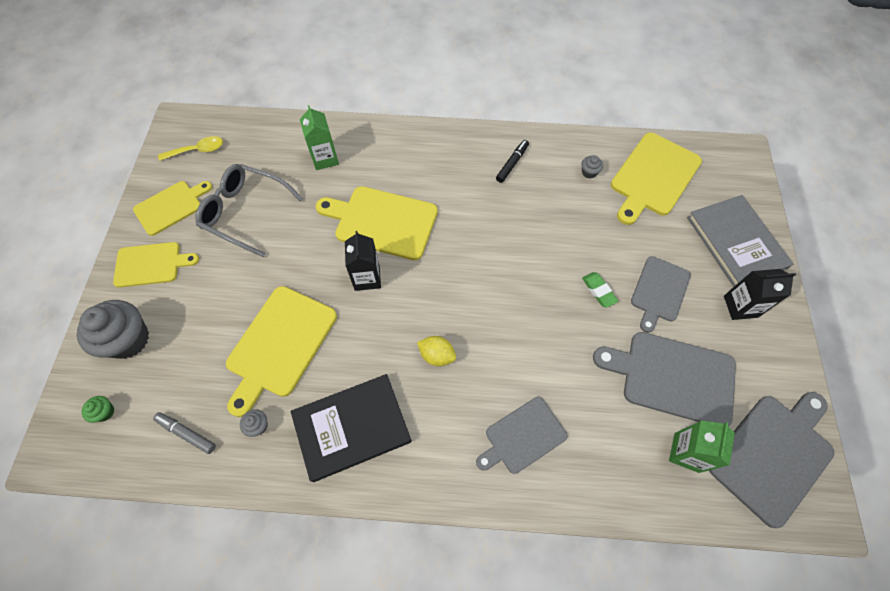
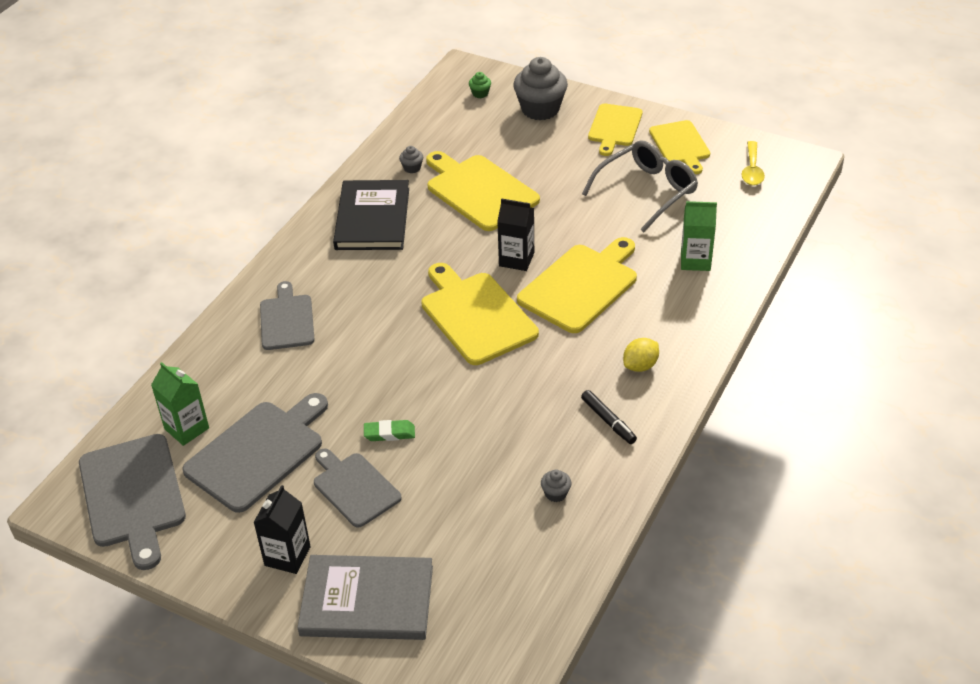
camera: 115 degrees right, 20 degrees down
grey marker [153,412,216,454] -> none
yellow lemon [417,336,456,366] -> yellow lemon moved to [623,338,659,372]
yellow cutting board [611,133,702,225] -> yellow cutting board moved to [421,263,539,365]

